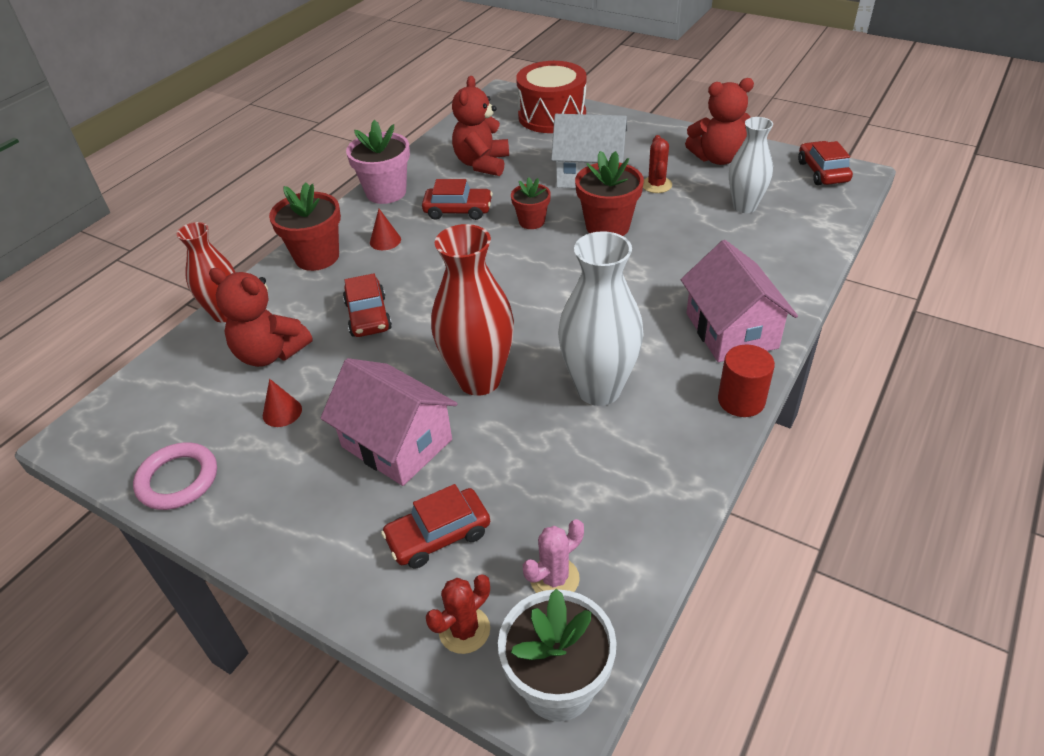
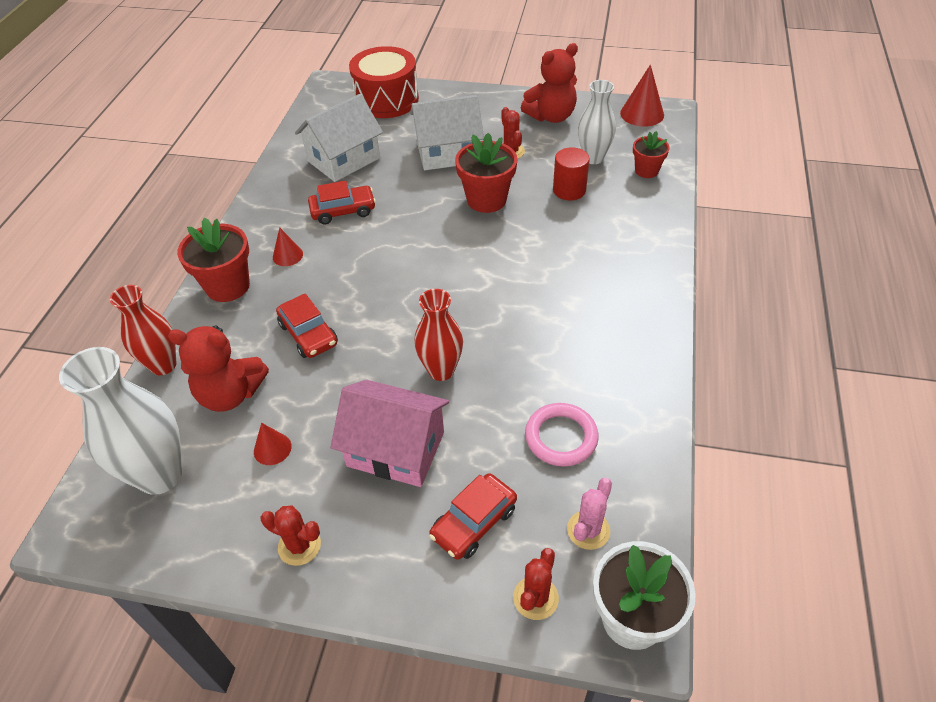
camera: 20 degrees left, 5 degrees up
pink ring [133,442,217,510] -> pink ring moved to [525,403,599,466]
pink flower pot [346,120,410,204] -> none
red vase [431,224,514,396] -> red vase [414,289,463,381], size x0.66
red teddy bear [452,76,509,176] -> white house [295,94,383,182]
red flower pot [511,178,551,229] -> red flower pot moved to [633,131,670,178]
white vase [558,231,644,406] -> white vase moved to [59,347,182,495]
pink house [681,240,798,362] -> none
red cylinder [718,345,775,417] -> red cylinder moved to [553,147,590,200]
red car [798,141,853,185] -> red cone [620,65,664,127]
none -> red cactus [260,506,321,566]

